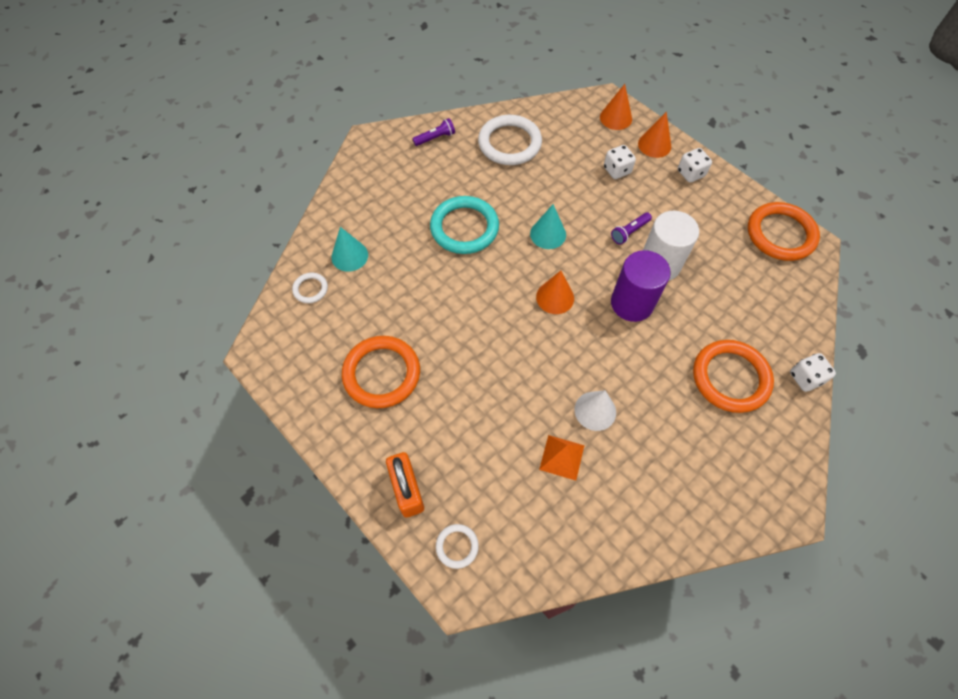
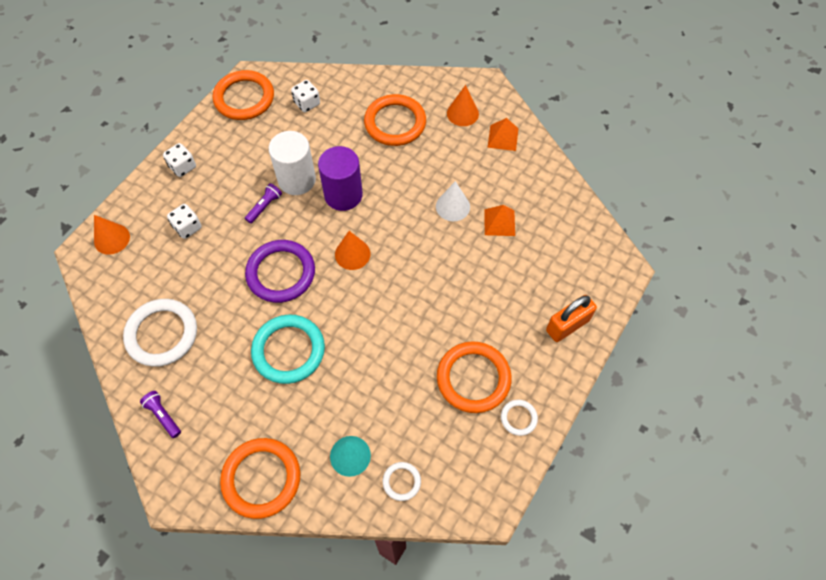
camera: 105 degrees left, 0 degrees up
white ring [436,524,479,569] -> white ring moved to [501,400,538,436]
turquoise cone [530,204,566,249] -> purple ring [245,240,315,303]
purple flashlight [611,212,652,245] -> purple flashlight turned 90 degrees counterclockwise [245,183,282,224]
orange cone [638,111,671,158] -> orange cone moved to [447,85,479,126]
white dice [790,353,836,392] -> white dice moved to [291,80,320,112]
none -> orange ring [220,438,300,519]
none -> orange pyramid [487,118,519,151]

